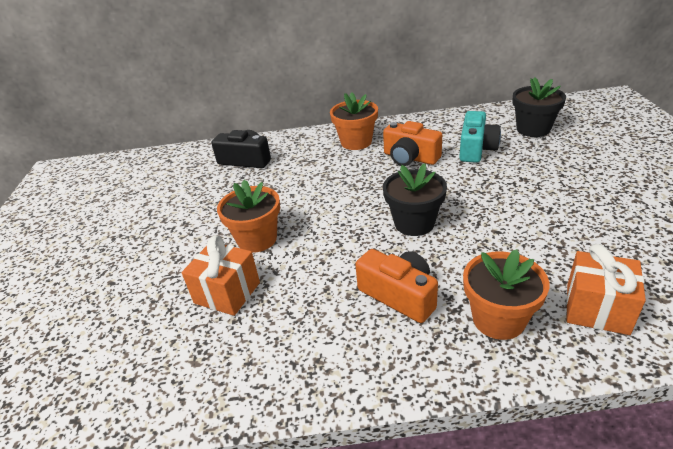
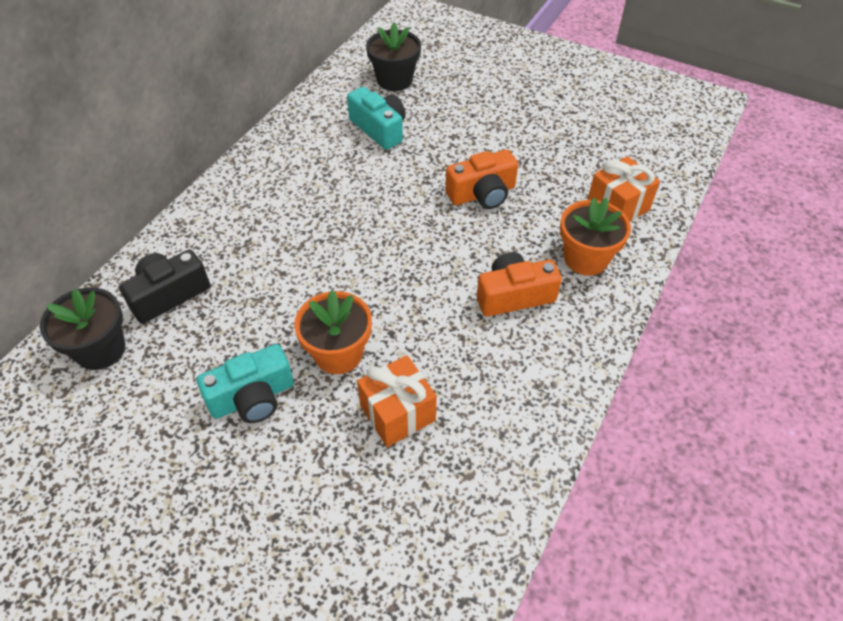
camera: 60 degrees left, 15 degrees up
orange flower pot [330,92,378,150] -> none
orange camera [383,121,442,166] -> orange camera moved to [445,149,518,209]
black flower pot [383,163,447,236] -> black flower pot moved to [40,287,125,370]
none -> turquoise camera [197,344,294,423]

